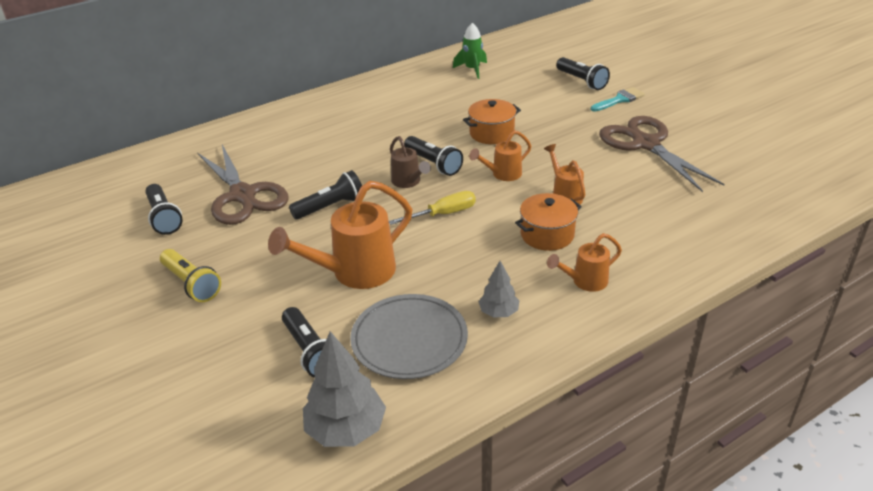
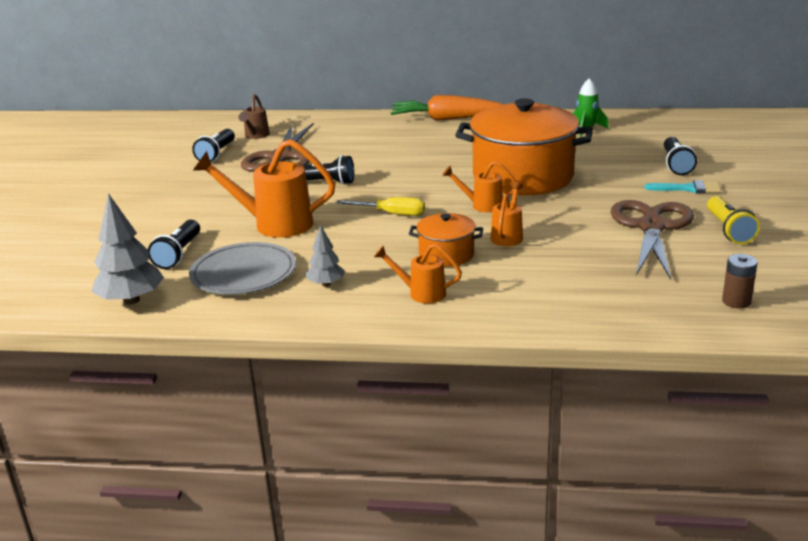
camera: 40 degrees right, 10 degrees down
yellow flashlight [160,249,221,302] -> yellow flashlight moved to [707,196,760,244]
brown watering can [390,136,431,188] -> brown watering can moved to [239,94,270,139]
black flashlight [404,136,463,176] -> none
orange pot [463,99,521,144] -> orange pot [455,98,593,195], size x2.12
none -> orange carrot [391,95,504,121]
none -> brown battery [722,254,757,309]

